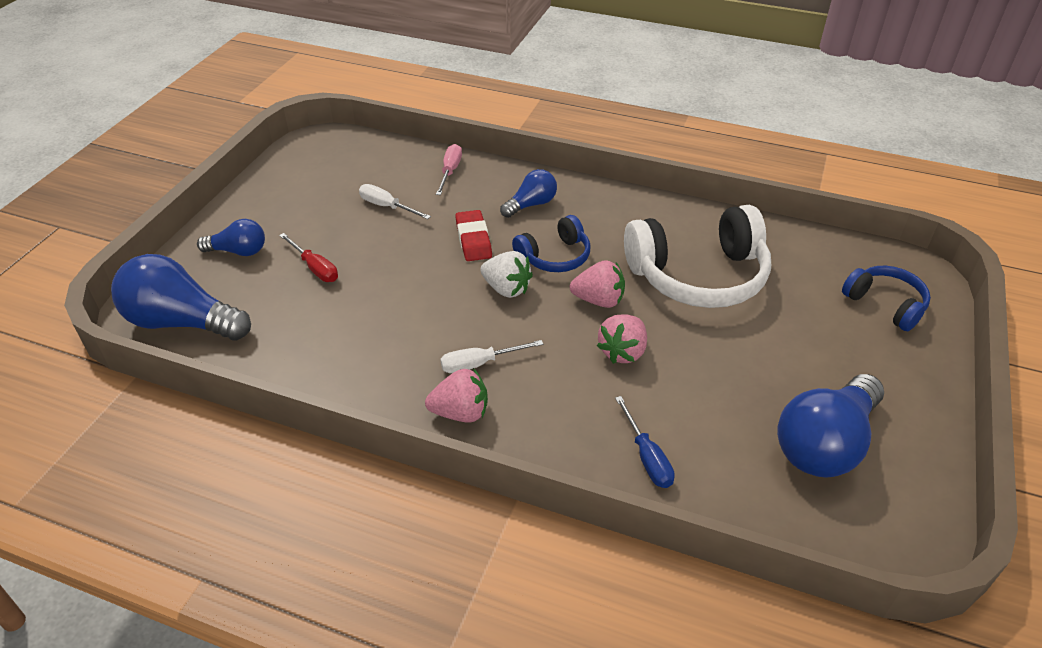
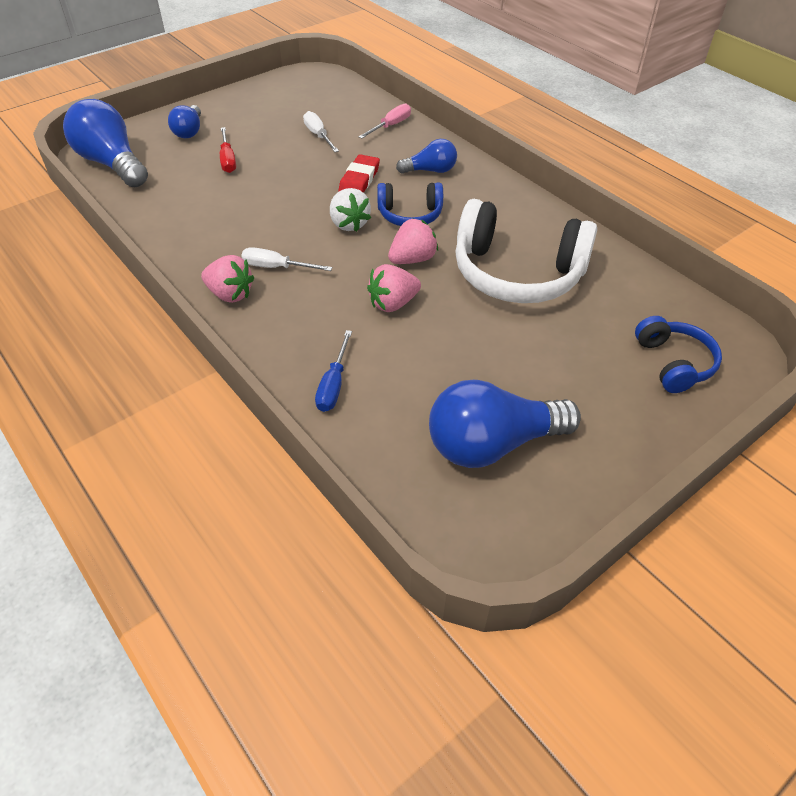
camera: 30 degrees right, 5 degrees up
blue light bulb [197,219,265,256] -> blue light bulb turned 60 degrees clockwise [168,105,201,138]
pink strawberry [570,260,625,308] -> pink strawberry turned 75 degrees counterclockwise [388,218,438,264]

